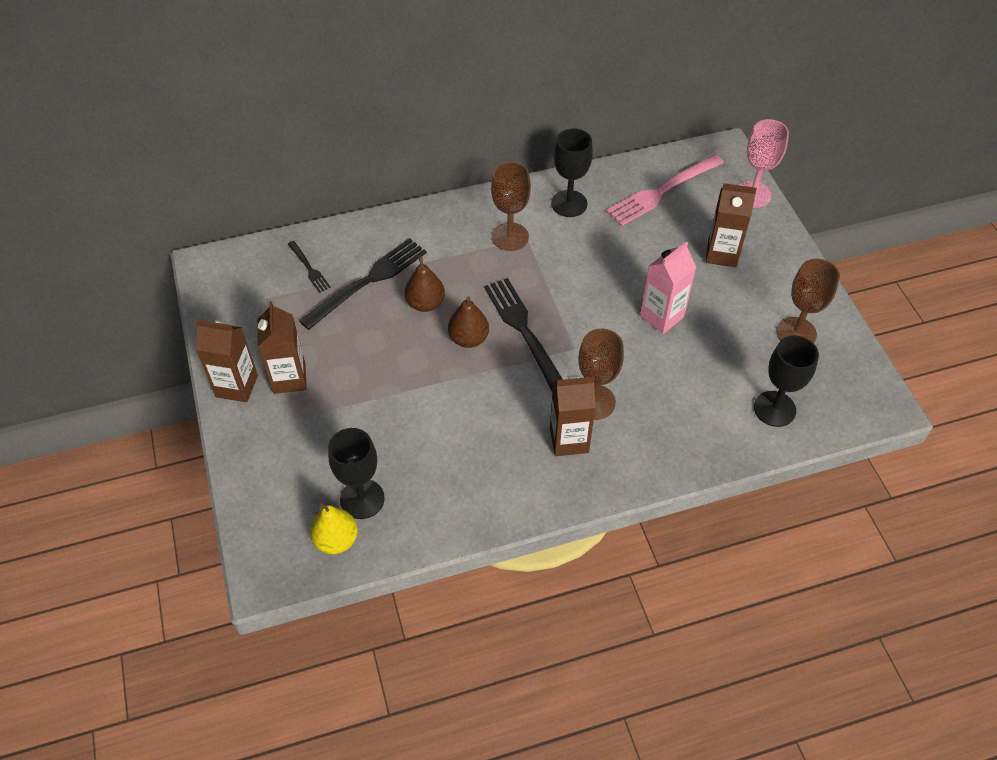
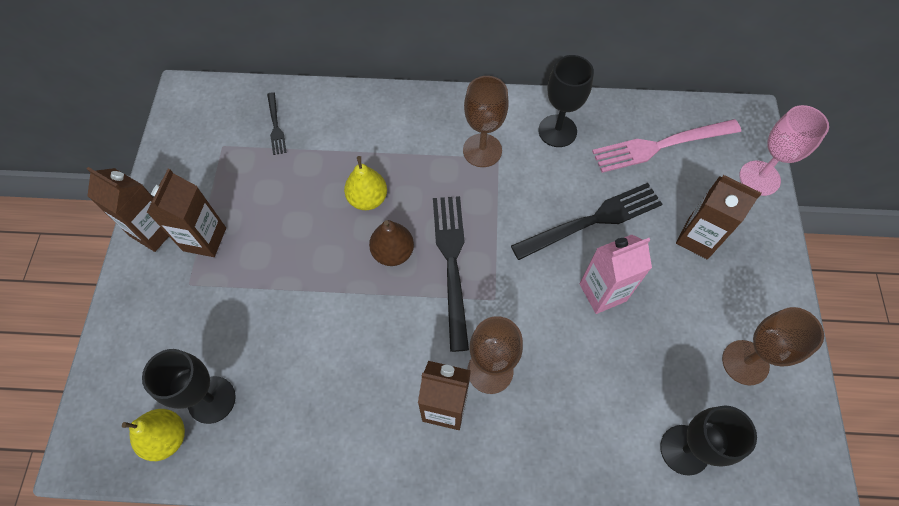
camera: 20 degrees right, 10 degrees up
black fork [299,238,427,330] -> black fork moved to [511,183,662,260]
brown pear [404,256,445,312] -> yellow pear [344,156,387,210]

